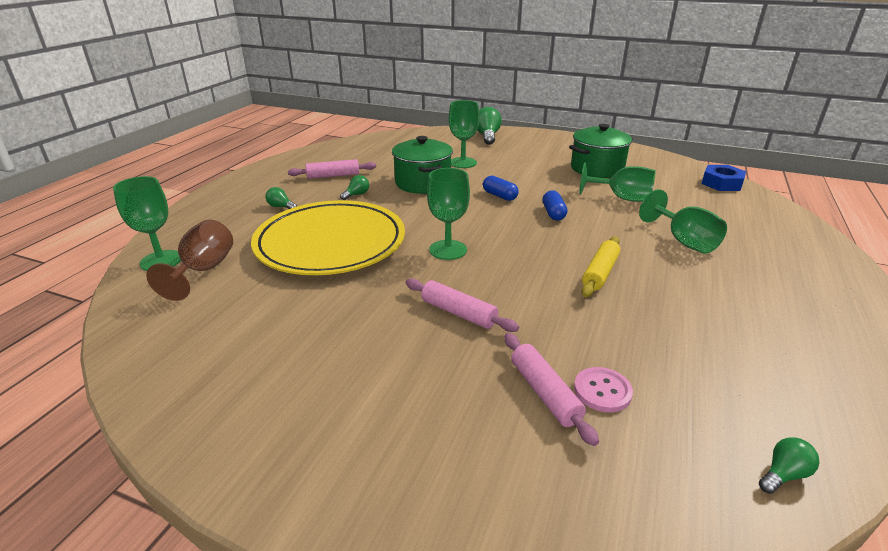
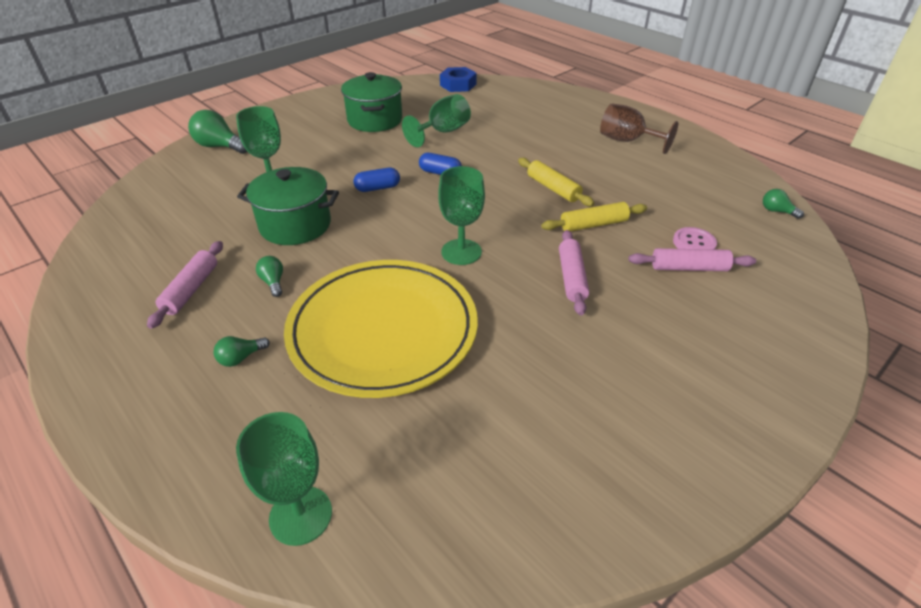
camera: 65 degrees left, 10 degrees up
brown goblet [146,220,233,301] -> brown goblet moved to [600,104,678,154]
pink rolling pin [405,278,519,332] -> pink rolling pin turned 60 degrees counterclockwise [559,230,589,315]
green goblet [639,189,727,254] -> none
green light bulb [759,437,820,494] -> green light bulb turned 45 degrees counterclockwise [763,189,804,219]
none -> yellow rolling pin [541,202,647,232]

